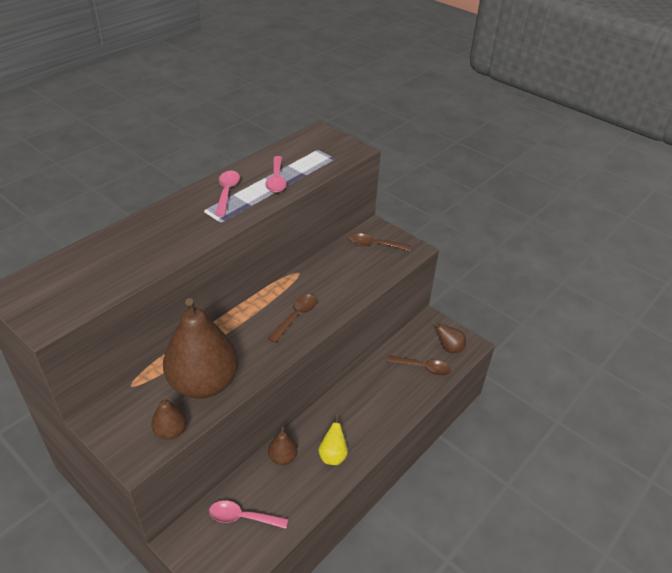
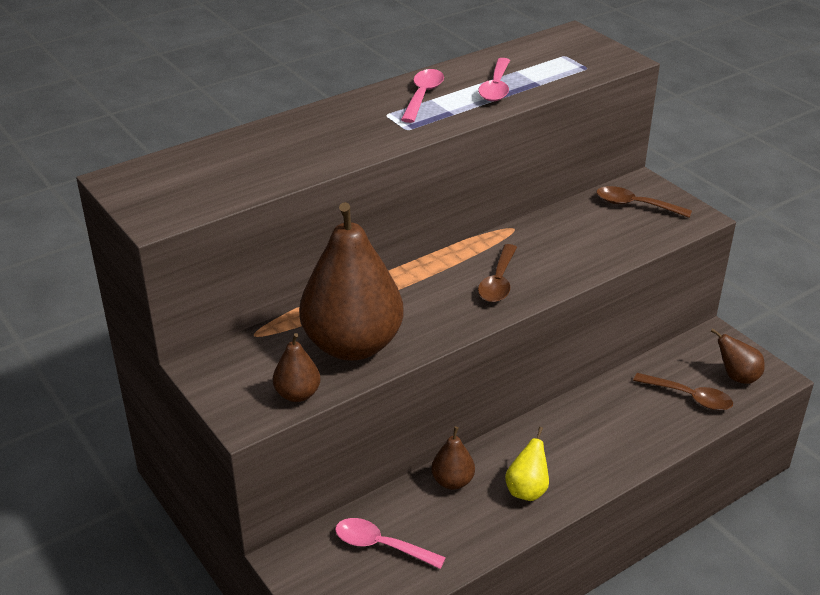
camera: 15 degrees right, 5 degrees down
brown spoon [268,295,317,343] -> brown spoon turned 150 degrees clockwise [478,244,517,302]

